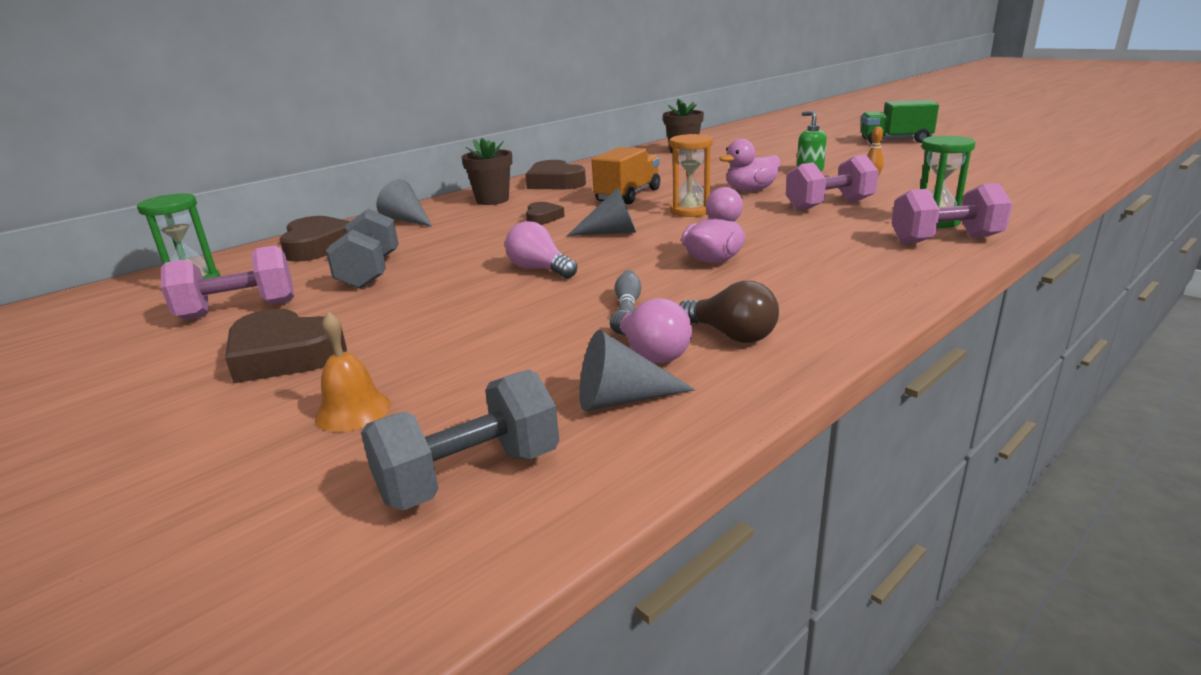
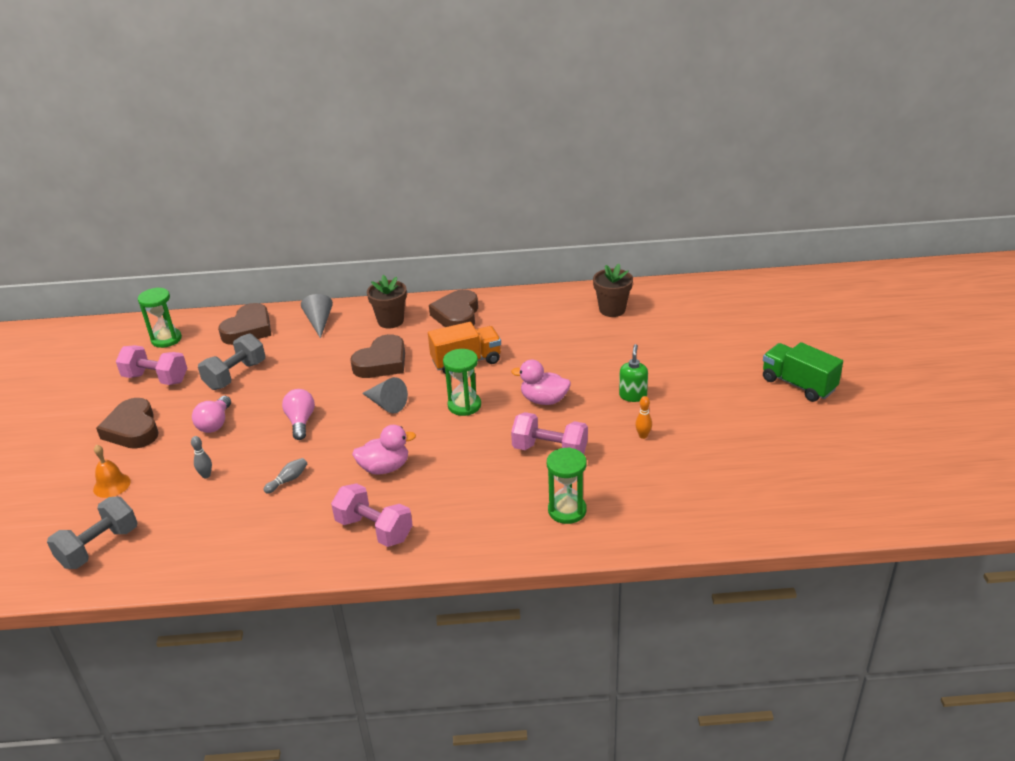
camera: 40 degrees right, 10 degrees up
grey dumbbell [361,370,559,511] -> grey dumbbell turned 60 degrees counterclockwise [47,497,137,569]
brown heart [526,202,565,225] -> brown heart [350,334,405,378], size x1.77
grey cone [579,330,695,411] -> none
pink light bulb [610,298,692,363] -> pink light bulb moved to [192,396,231,433]
orange hourglass [669,134,713,217] -> green hourglass [443,349,481,416]
brown light bulb [679,281,779,343] -> none
pink dumbbell [892,183,1012,244] -> pink dumbbell moved to [331,483,413,547]
none -> grey bowling pin [191,436,212,478]

